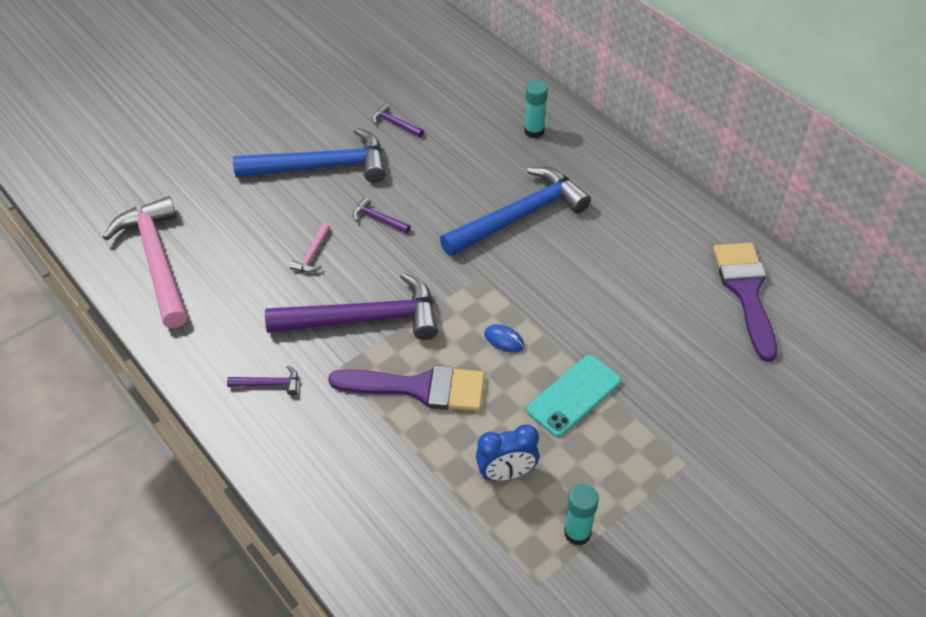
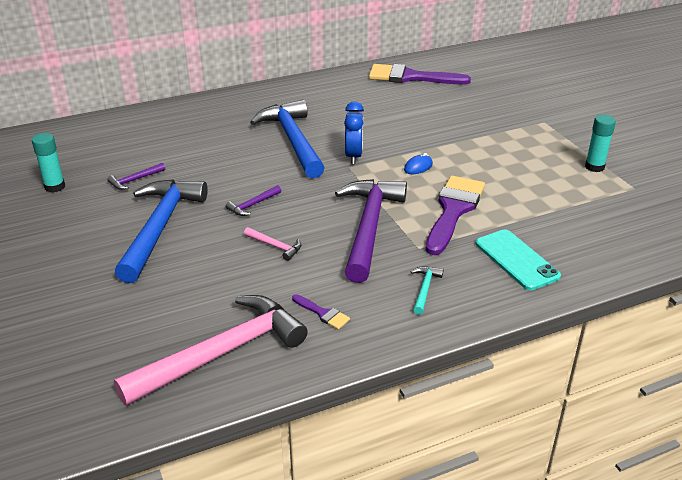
camera: 75 degrees left, 15 degrees down
pink hammer [103,196,187,328] -> pink hammer turned 150 degrees clockwise [114,295,308,406]
purple hammer [227,365,298,395] -> turquoise hammer [411,266,444,315]
blue clock [476,425,539,481] -> blue clock moved to [344,101,364,164]
turquoise glue stick [524,81,548,138] -> turquoise glue stick moved to [32,133,65,193]
turquoise phone [527,355,621,437] -> turquoise phone moved to [476,229,561,290]
none -> purple brush [292,294,350,330]

